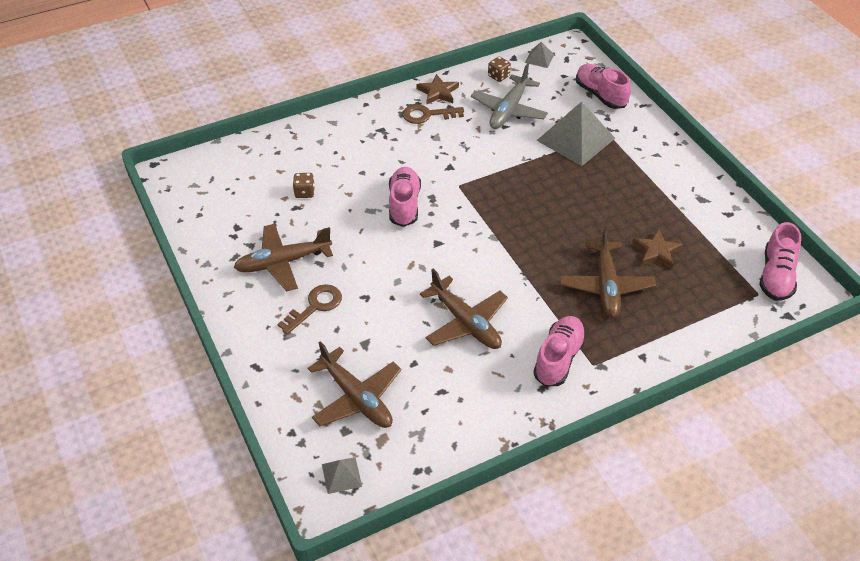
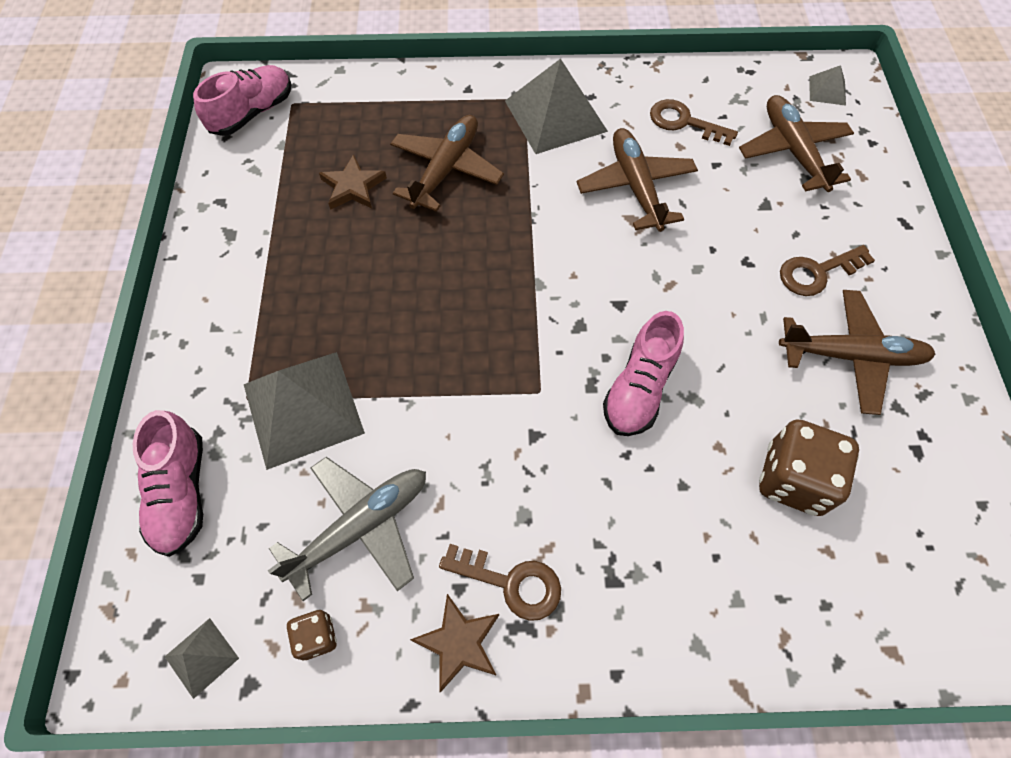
camera: 155 degrees left, 15 degrees up
brown dice [293,173,315,198] -> brown dice [759,419,859,516], size x1.98
pink shoe [533,316,586,387] -> grey pyramid [505,59,608,154]
none -> brown key [650,99,738,146]

